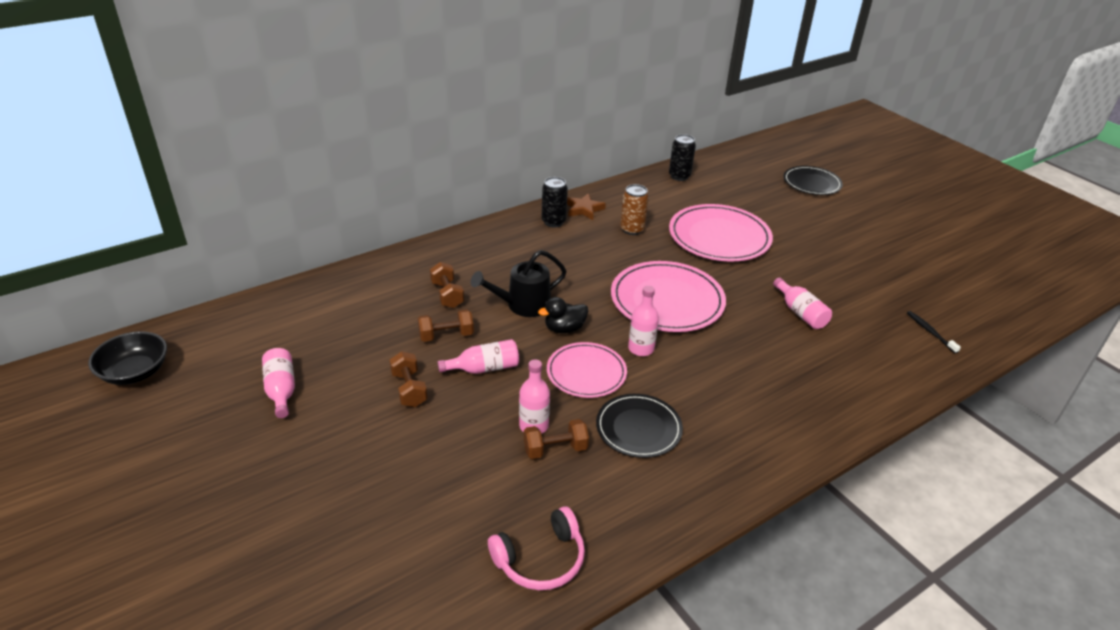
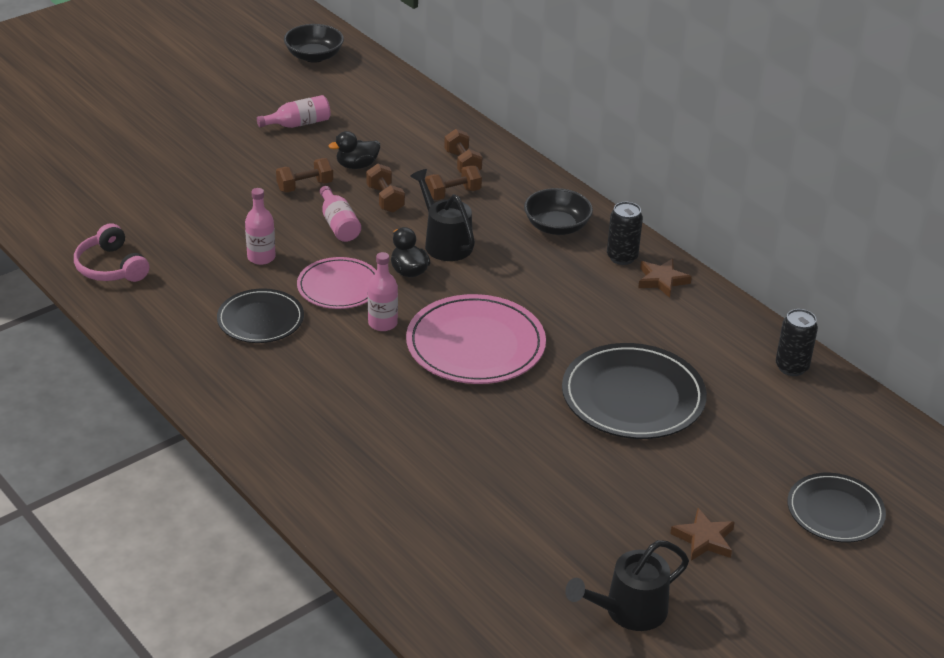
camera: 85 degrees right, 0 degrees up
brown dumbbell [524,419,589,459] -> brown dumbbell moved to [444,129,483,173]
brown can [620,184,649,235] -> none
pink plate [669,204,773,261] -> black plate [562,343,707,439]
pink bottle [773,278,832,329] -> none
black toothbrush [907,311,961,354] -> none
none -> black duck [328,131,380,169]
none -> black bowl [524,188,593,235]
none -> black watering can [565,540,689,631]
none -> brown star [670,508,735,561]

